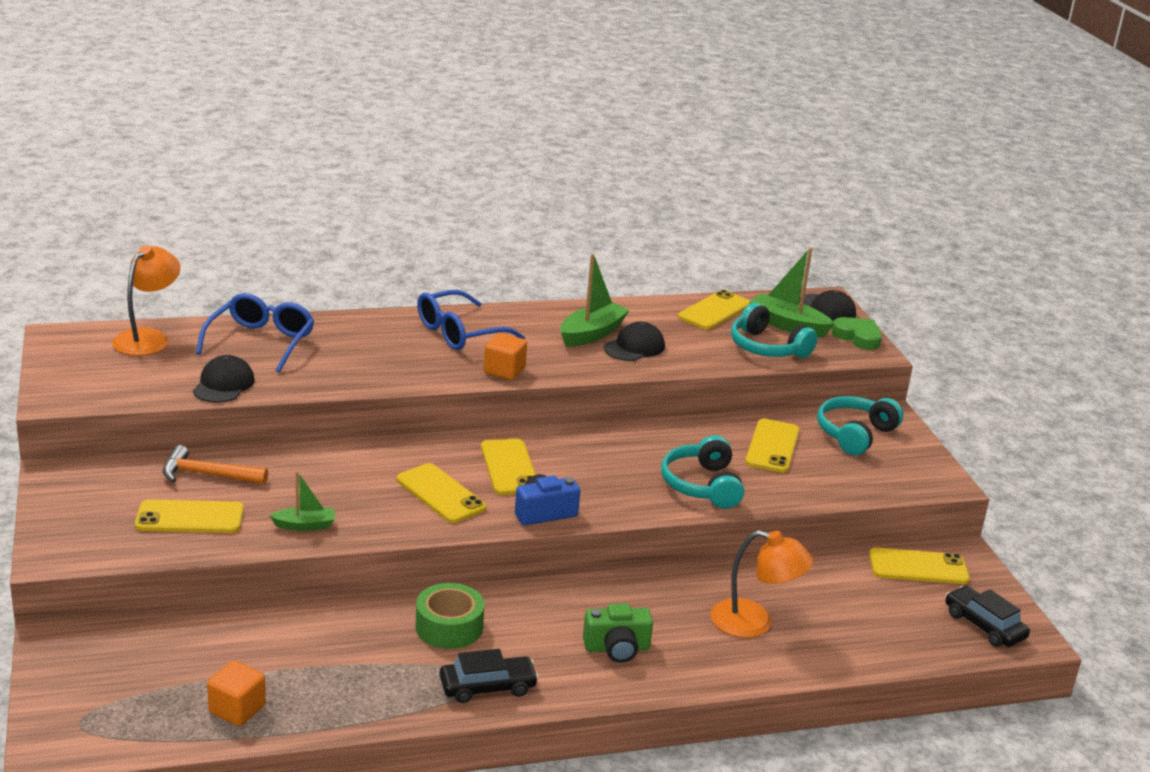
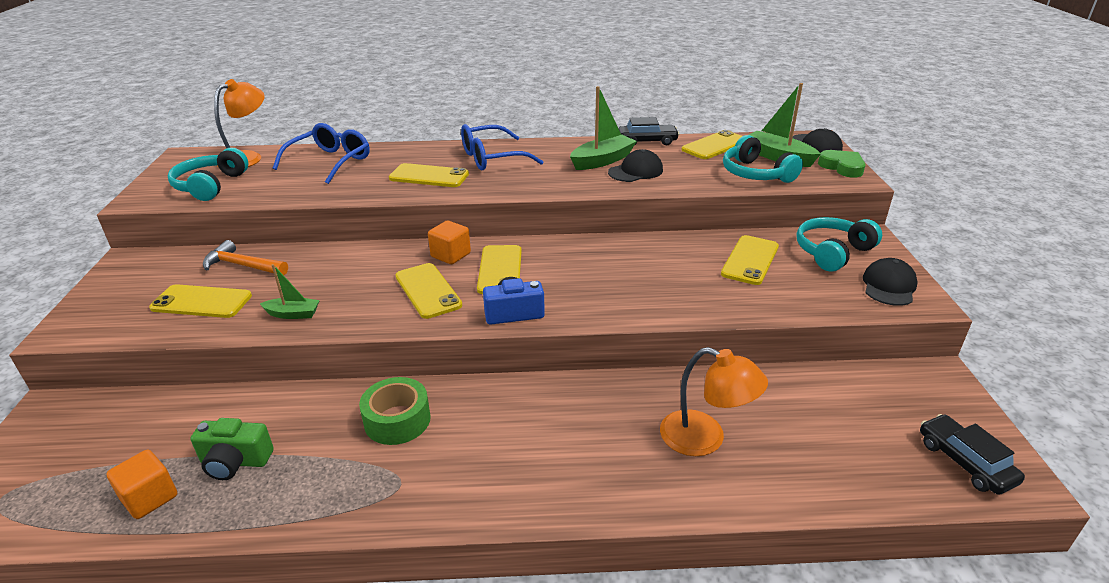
camera: 15 degrees right, 5 degrees up
black cap [193,355,254,403] -> black cap moved to [863,258,918,306]
black car [440,649,539,703] -> black car moved to [618,117,679,146]
orange cube [484,333,527,380] -> orange cube moved to [428,221,471,264]
green camera [583,604,653,663] -> green camera moved to [191,418,274,480]
turquoise headphones [661,435,744,509] -> turquoise headphones moved to [167,148,248,201]
yellow phone [869,548,970,584] -> yellow phone moved to [389,163,469,187]

